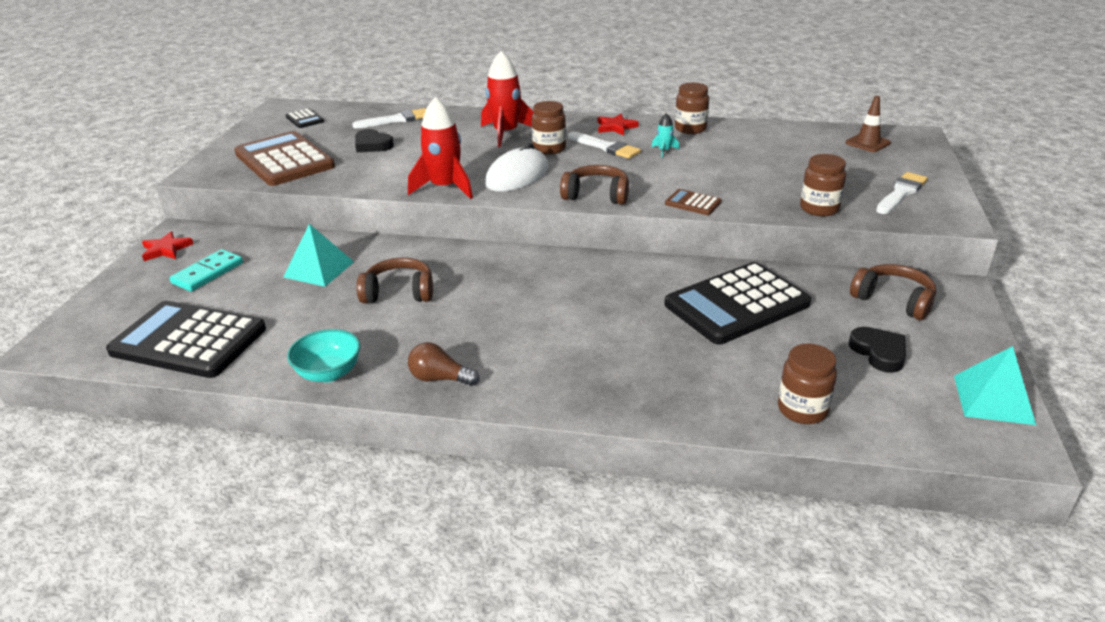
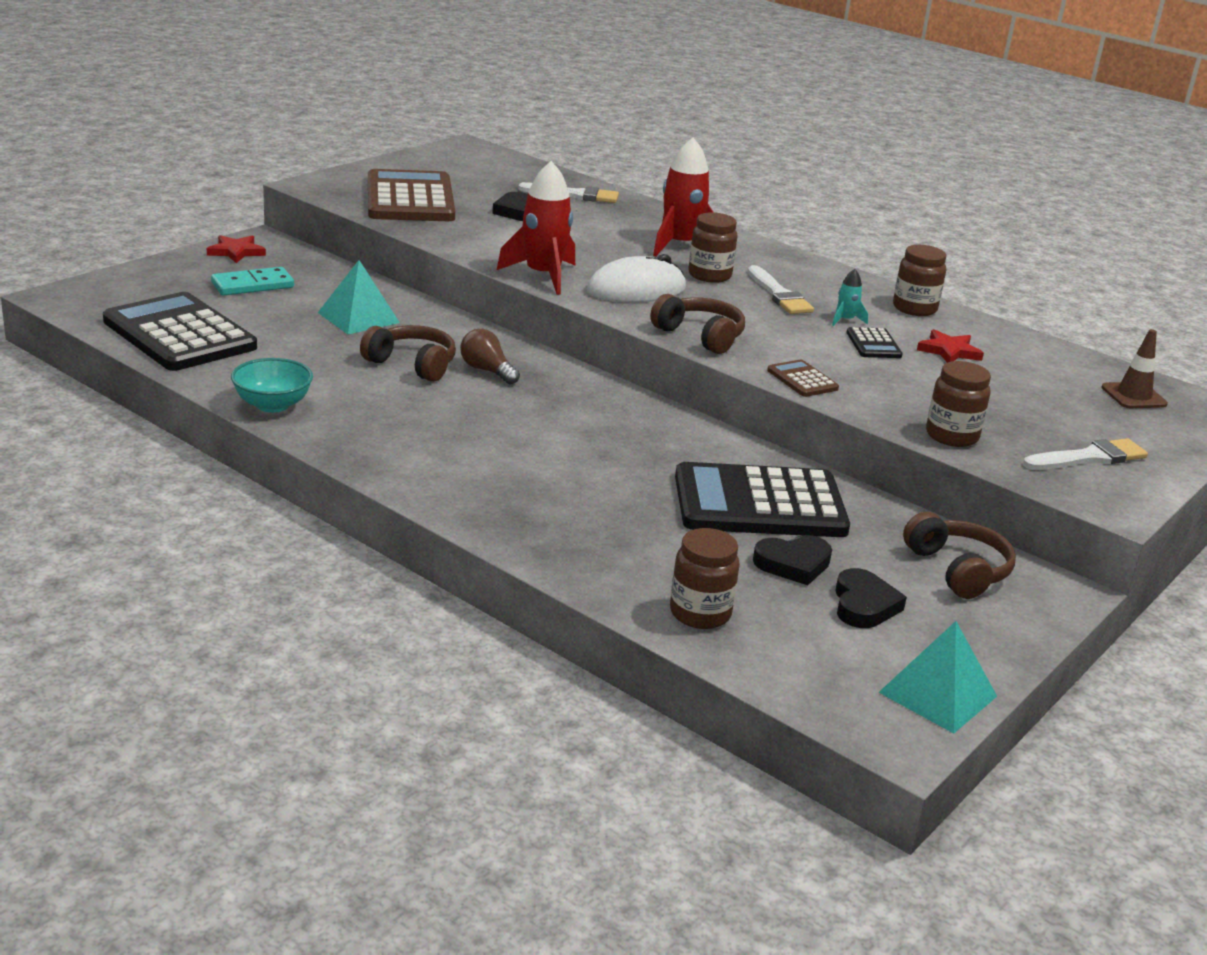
camera: 25 degrees right, 5 degrees down
black calculator [286,109,324,128] -> black calculator moved to [846,327,903,358]
brown light bulb [408,342,479,386] -> brown light bulb moved to [460,329,520,385]
red star [598,114,639,135] -> red star moved to [917,329,984,363]
none -> black heart [753,535,832,585]

